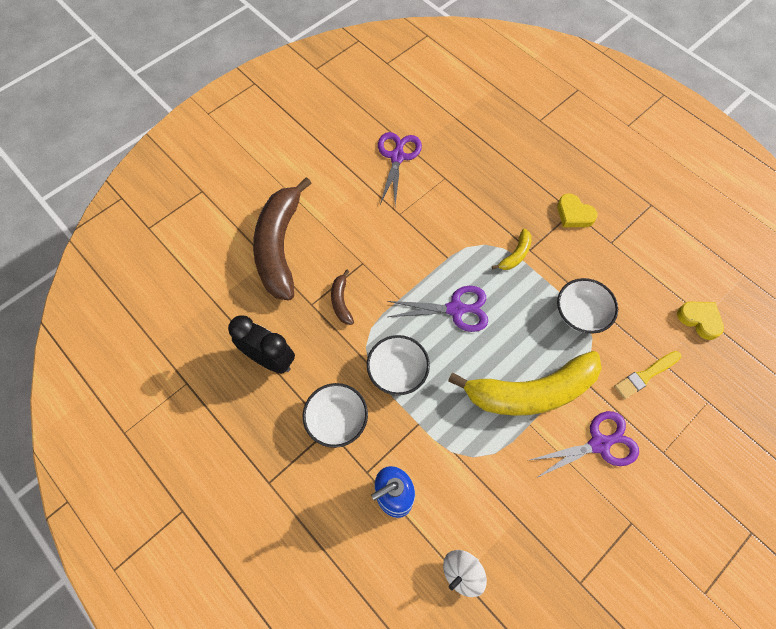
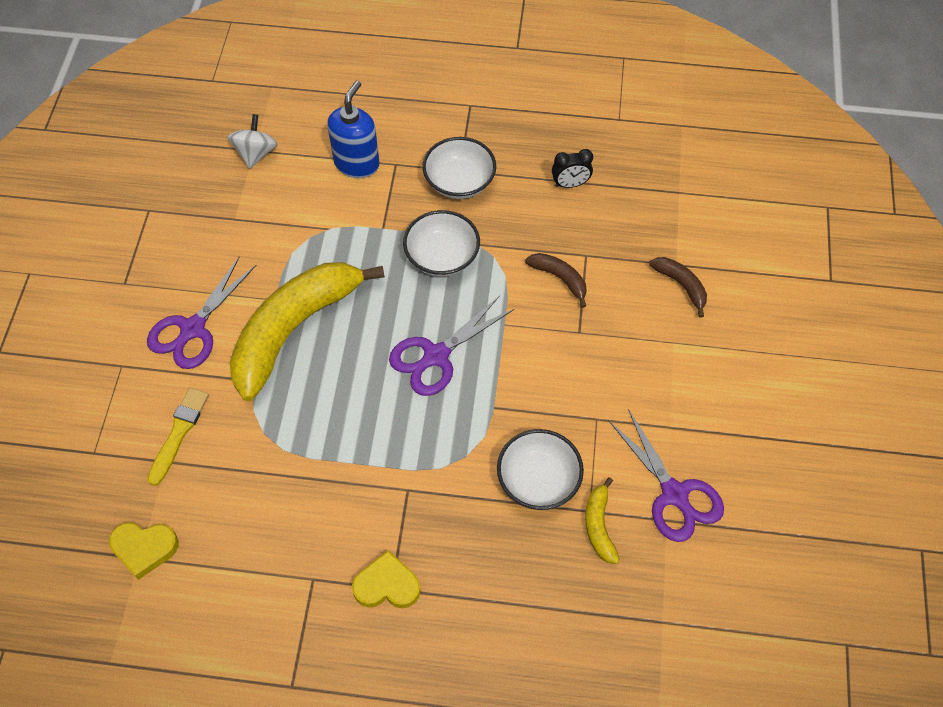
camera: 140 degrees right, 5 degrees down
black clock [228,315,295,374] -> black clock [552,149,593,188], size x0.55
brown banana [253,177,311,301] -> brown banana [649,257,707,318], size x0.42
yellow banana [492,229,532,270] -> yellow banana moved to [585,477,620,564]
white bowl [557,278,618,334] -> white bowl moved to [497,429,584,510]

